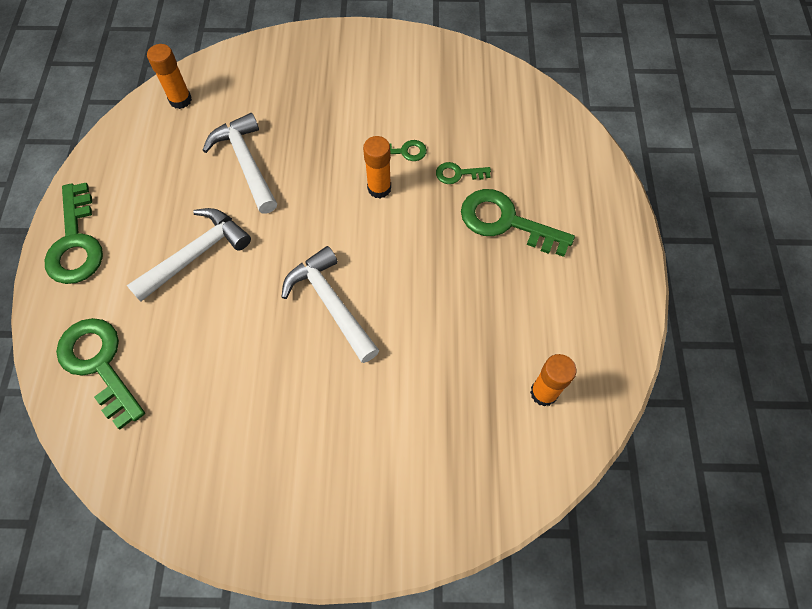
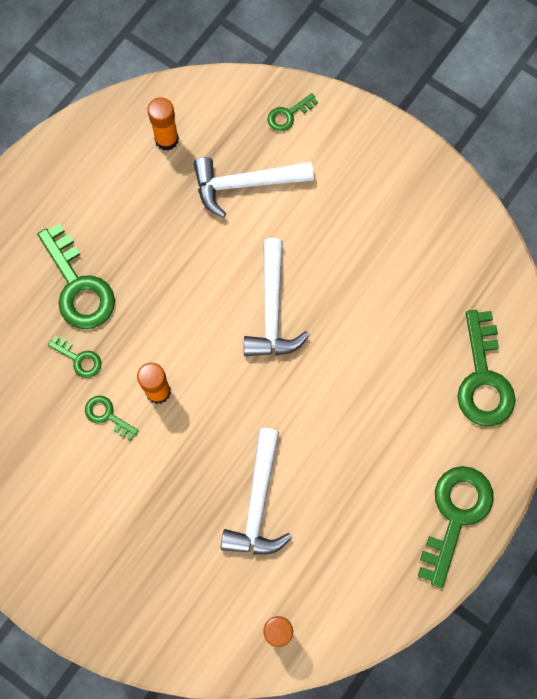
camera: 145 degrees left, 10 degrees up
white hammer [127,208,251,302] -> white hammer moved to [194,157,314,218]
none -> green key [268,93,318,131]

